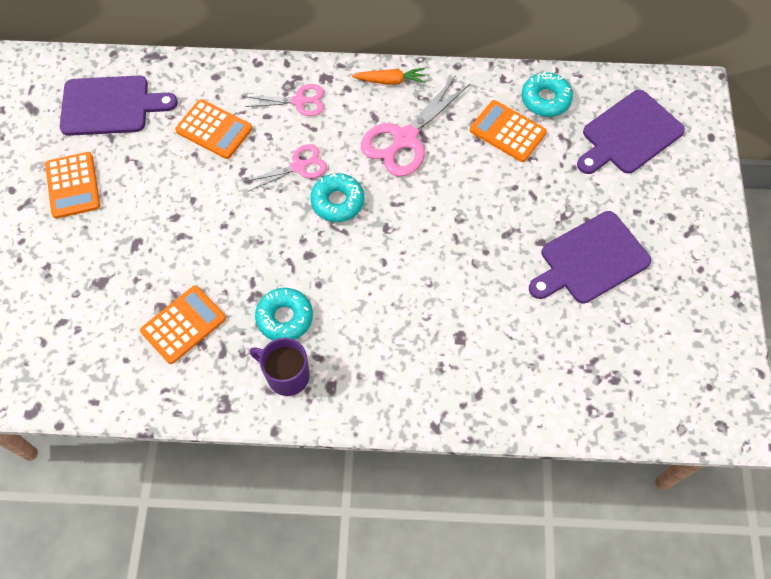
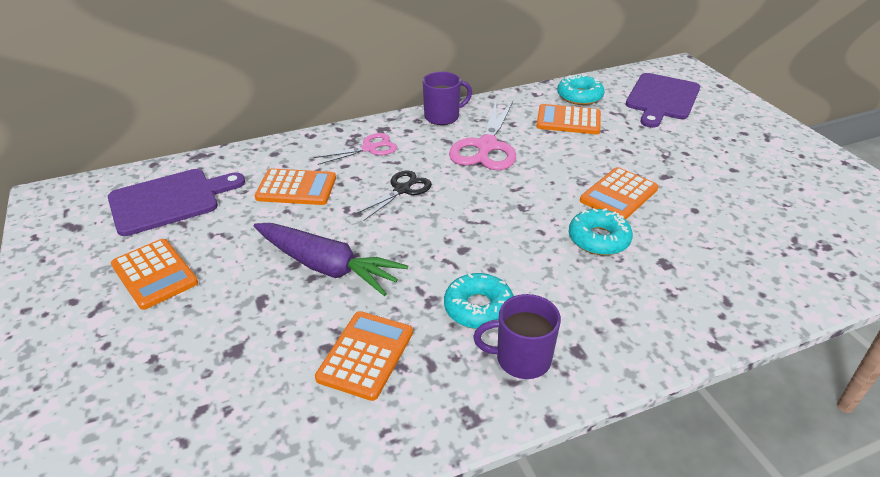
camera: 25 degrees left, 25 degrees down
pink scissors [244,144,327,191] -> black scissors [354,170,432,221]
turquoise donut [310,173,364,222] -> turquoise donut moved to [569,208,633,255]
orange carrot [352,68,426,85] -> purple mug [423,72,472,125]
purple cutting board [529,211,651,304] -> none
none -> purple carrot [254,223,408,296]
none -> orange calculator [580,167,659,220]

